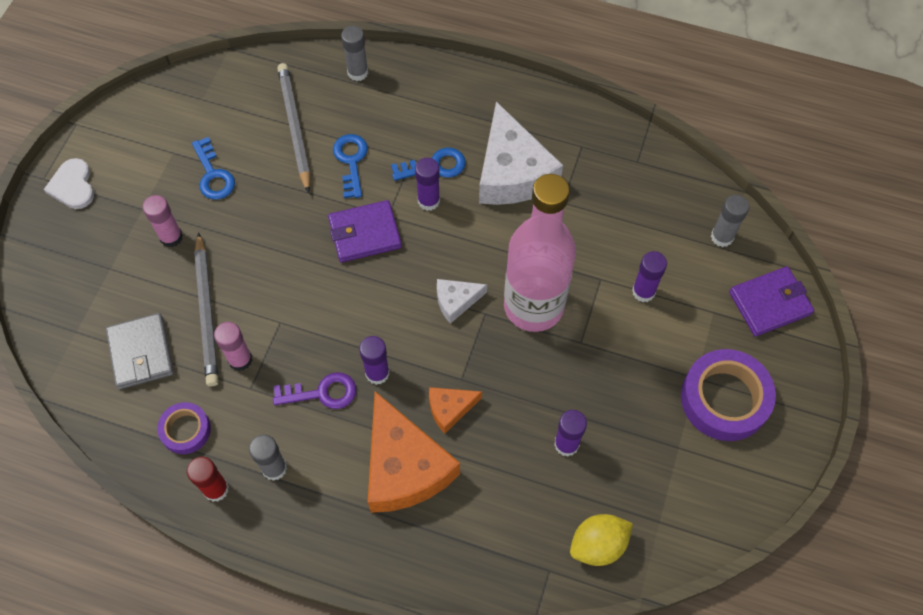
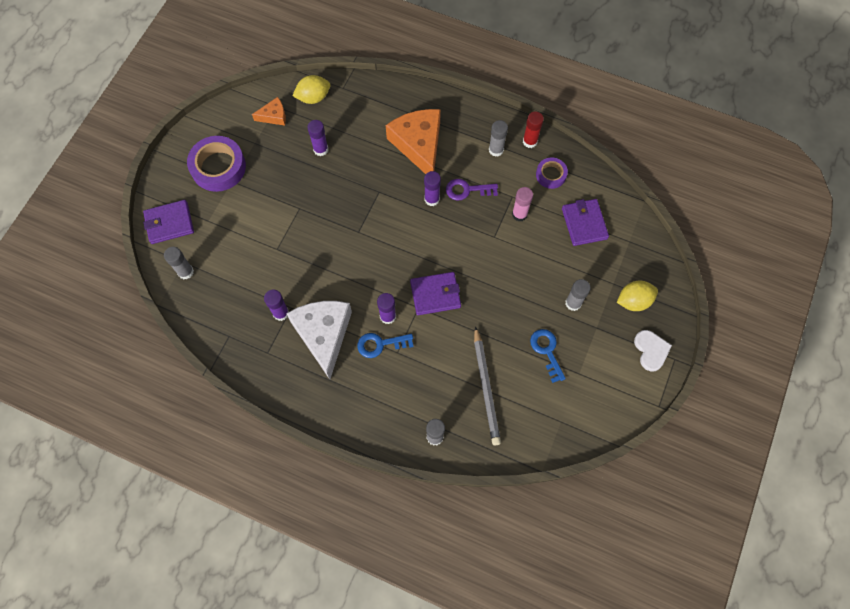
camera: 175 degrees left, 5 degrees up
grey wallet [106,313,174,389] -> purple wallet [562,199,609,246]
pink glue stick [143,195,183,247] -> grey glue stick [565,279,591,311]
grey pencil [194,232,219,386] -> none
blue key [333,134,368,198] -> none
orange cheese [429,387,482,434] -> orange cheese moved to [252,97,286,126]
white cheese [437,279,487,324] -> none
pink bottle [504,174,576,332] -> none
purple glue stick [632,251,667,302] -> purple glue stick moved to [264,290,289,321]
none -> yellow lemon [617,281,658,311]

